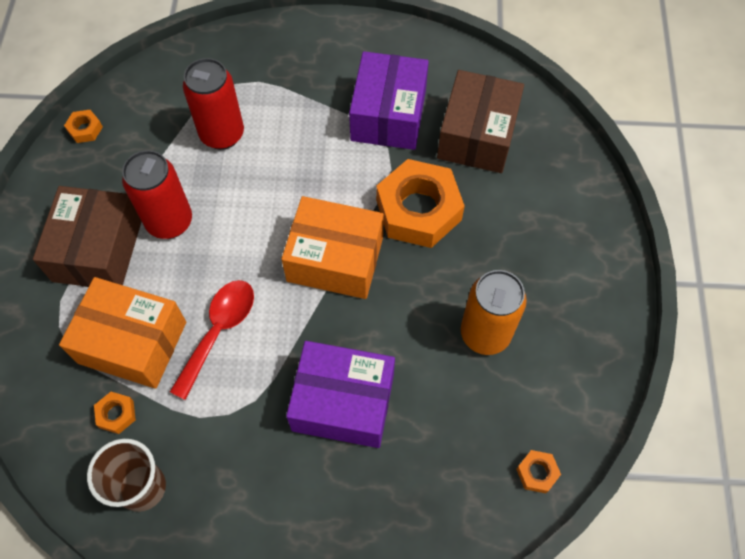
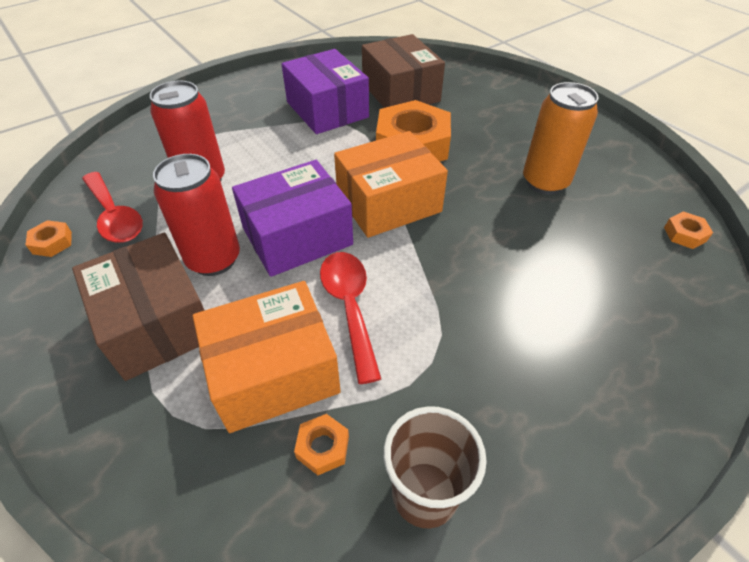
camera: 40 degrees left, 15 degrees down
purple box [286,341,395,448] -> purple box moved to [232,160,353,277]
none -> red spoon [82,172,143,243]

